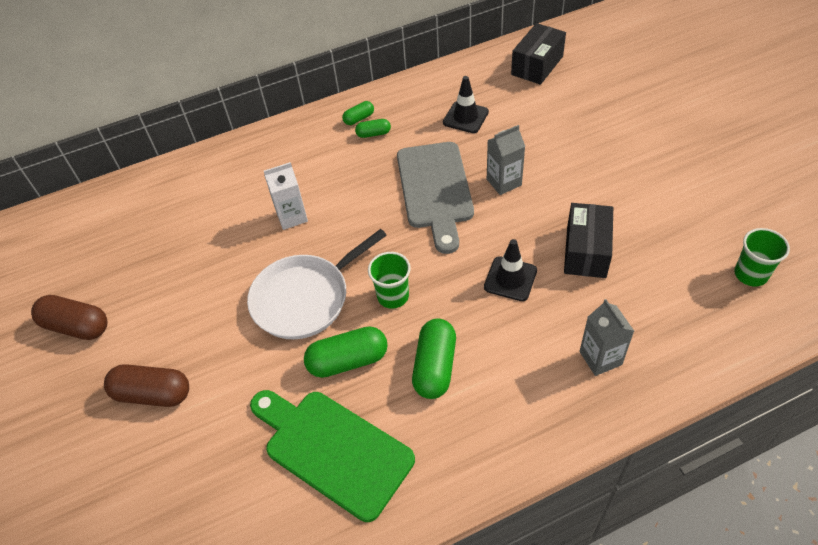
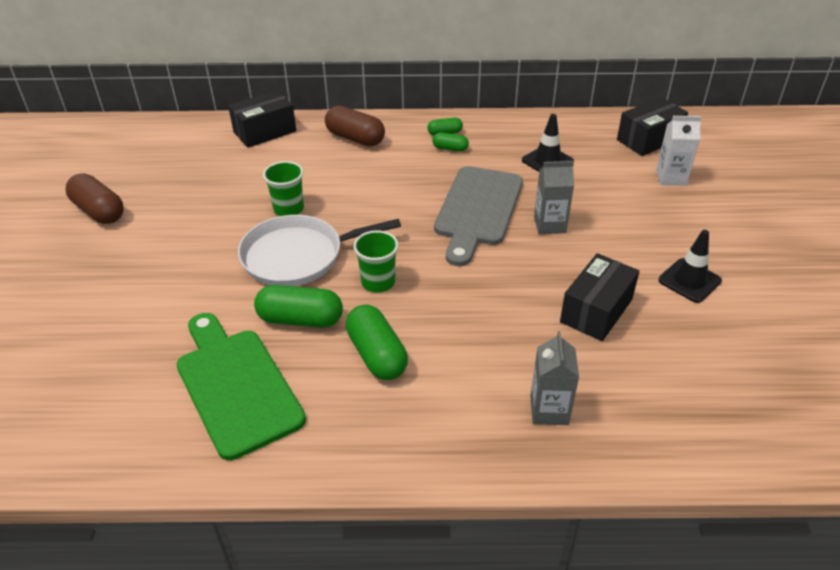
camera: 20 degrees right, 10 degrees down
brown capsule [104,364,189,407] -> brown capsule moved to [325,106,385,146]
white carton [264,162,308,230] -> white carton moved to [656,116,702,186]
green capsule [412,319,456,399] -> green capsule turned 60 degrees counterclockwise [346,305,408,380]
black traffic cone [484,239,537,301] -> black traffic cone moved to [658,230,722,303]
green cup [734,228,790,287] -> green cup moved to [263,161,304,216]
none -> black box [228,90,296,148]

